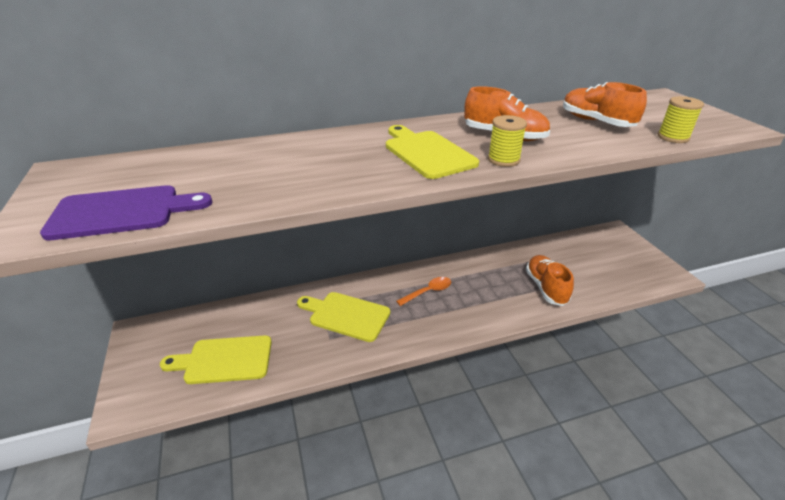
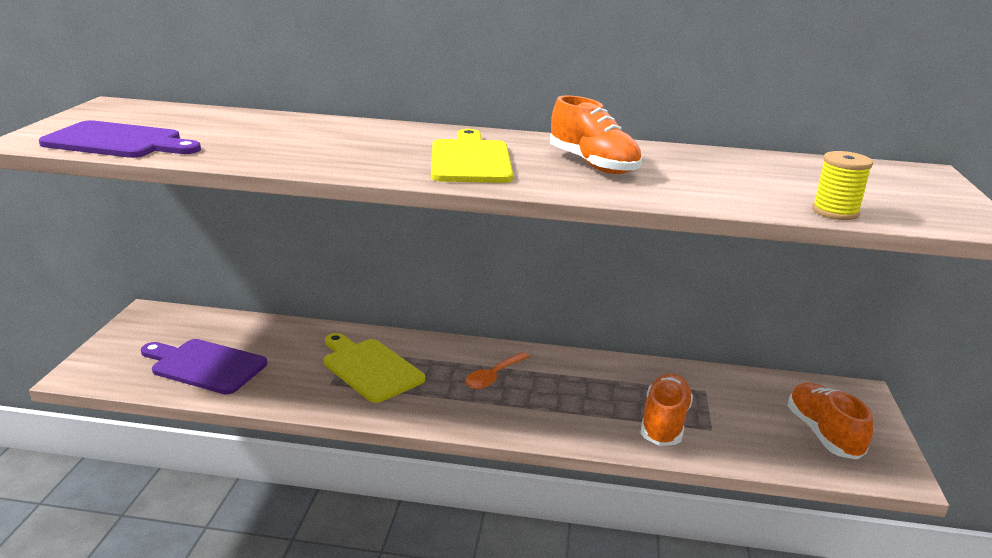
camera: 25 degrees right, 10 degrees down
yellow cutting board [160,335,272,384] -> purple cutting board [141,339,267,394]
orange spoon [396,277,451,306] -> orange spoon turned 135 degrees clockwise [465,352,530,389]
yellow spool [488,115,527,167] -> none
orange shoe [563,82,647,127] -> orange shoe moved to [788,382,873,460]

